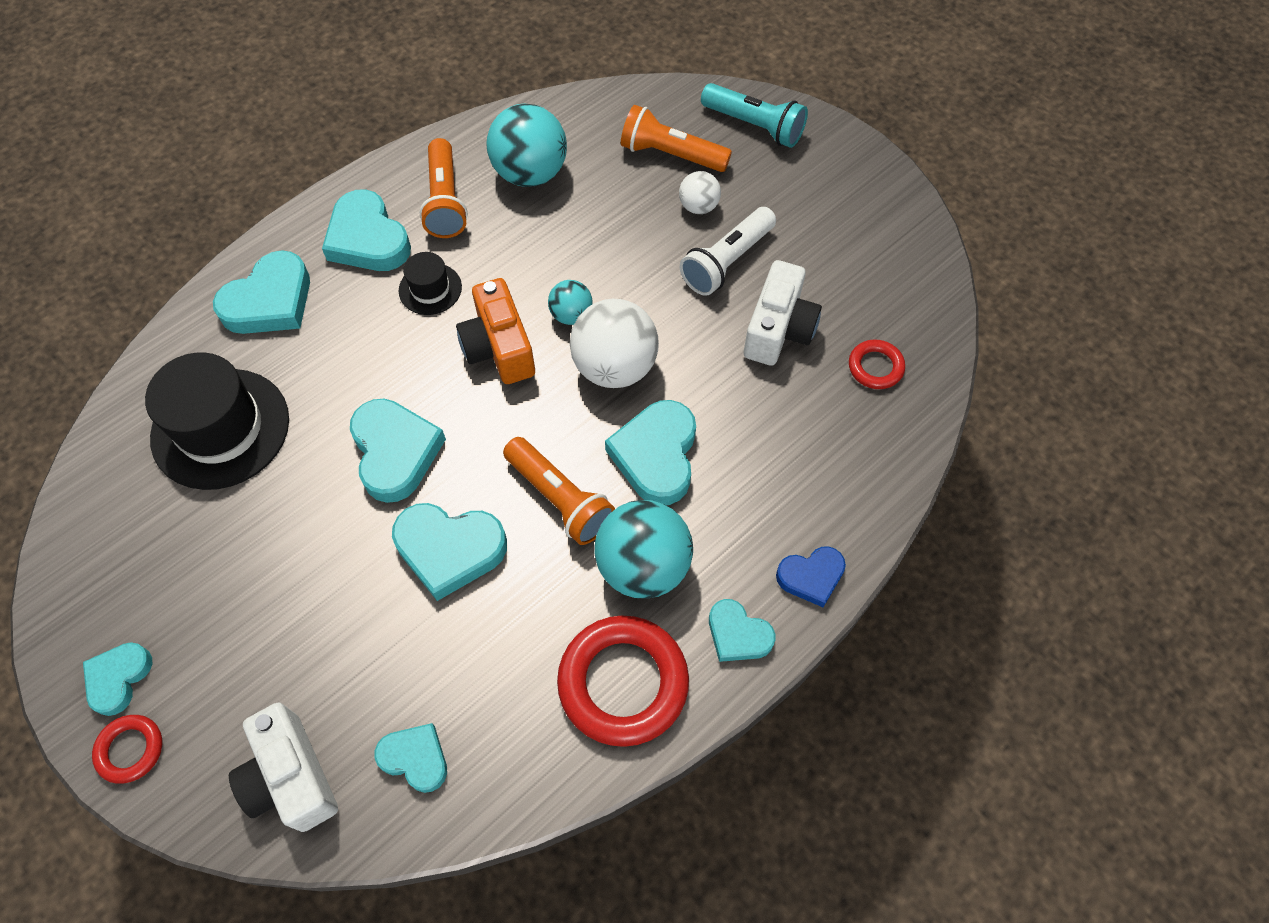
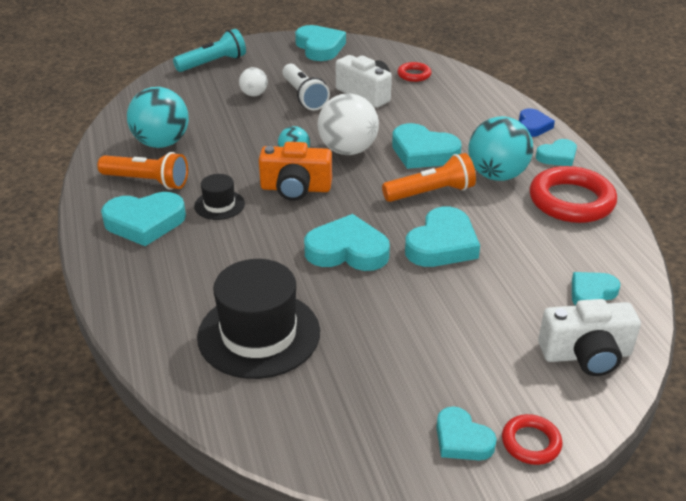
camera: 65 degrees left, 25 degrees down
turquoise heart [213,250,310,334] -> turquoise heart moved to [295,25,346,61]
orange flashlight [621,105,732,172] -> none

